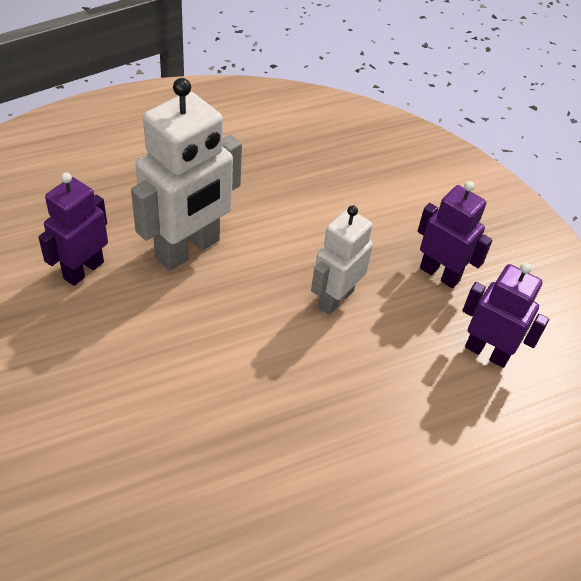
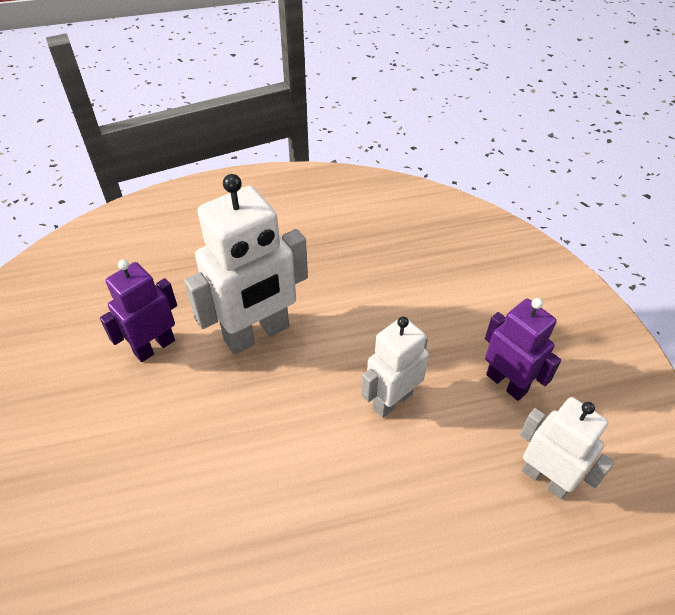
camera: 15 degrees right, 0 degrees up
purple robot [462,263,549,368] -> white robot [520,397,614,499]

